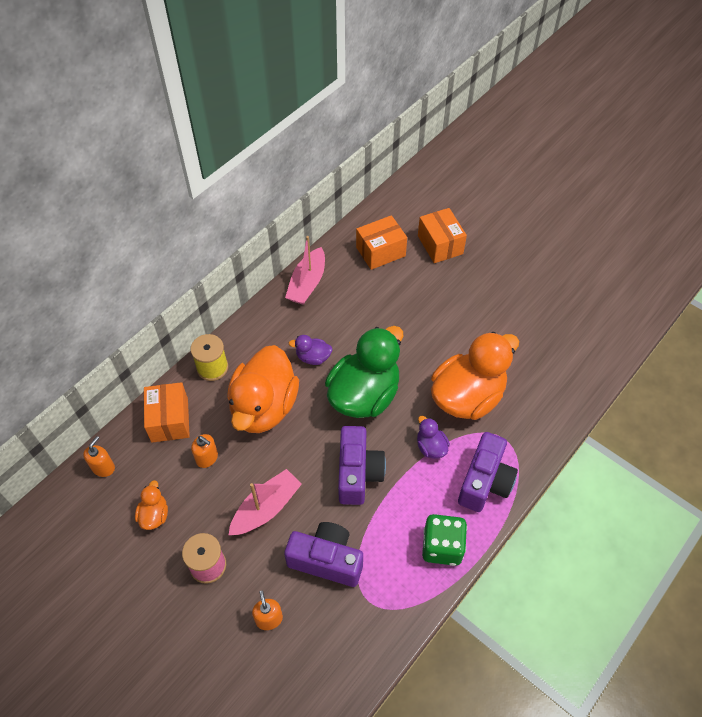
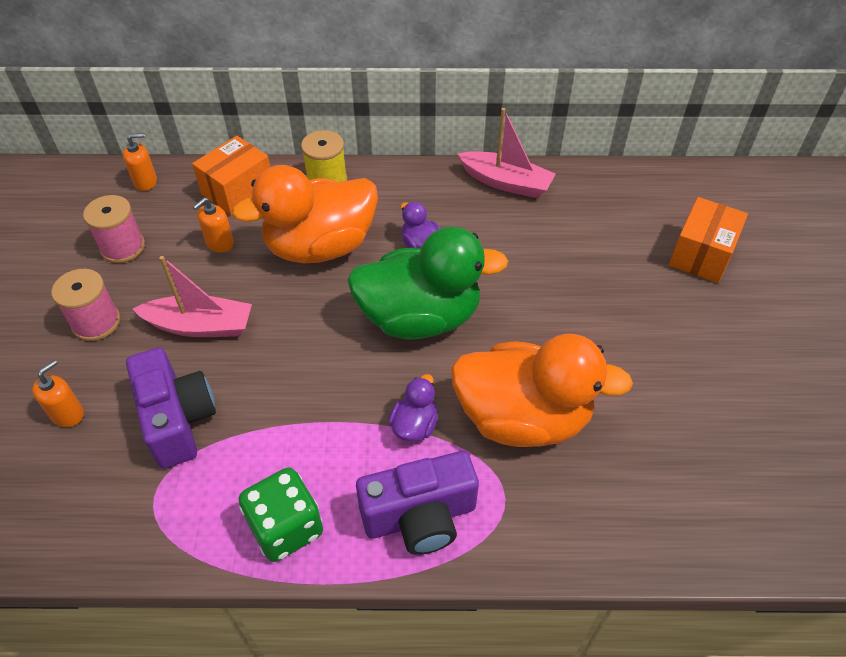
camera: 50 degrees right, 5 degrees down
orange duck [135,480,168,530] -> pink spool [83,195,145,263]
orange soap dispenser [191,434,218,468] -> orange soap dispenser turned 45 degrees clockwise [193,198,234,253]
pink boat [285,236,325,305] -> pink boat turned 135 degrees counterclockwise [458,108,556,198]
purple camera [338,426,386,505] -> none
orange box [356,215,407,270] -> none

